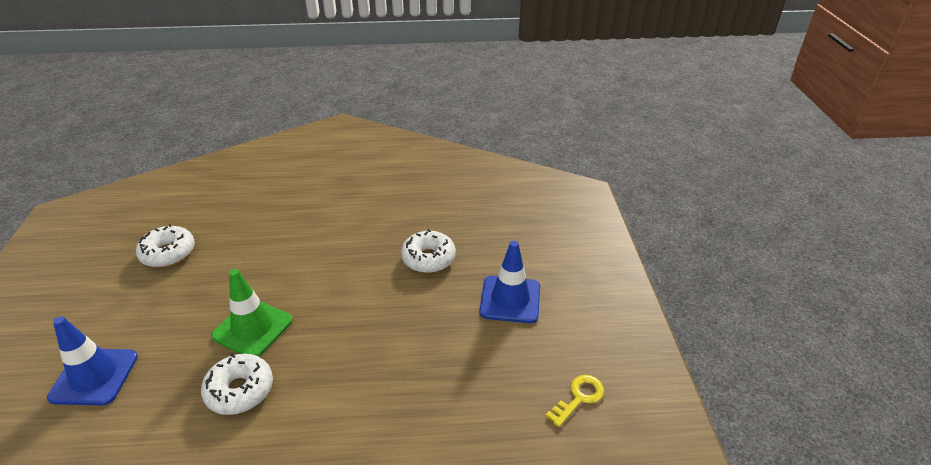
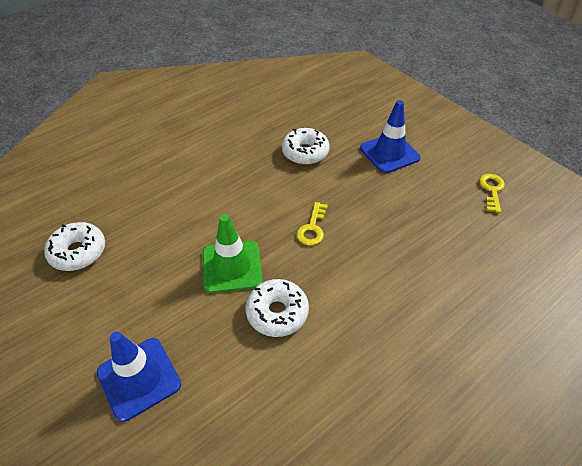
camera: 35 degrees left, 10 degrees up
none -> yellow key [296,202,328,246]

